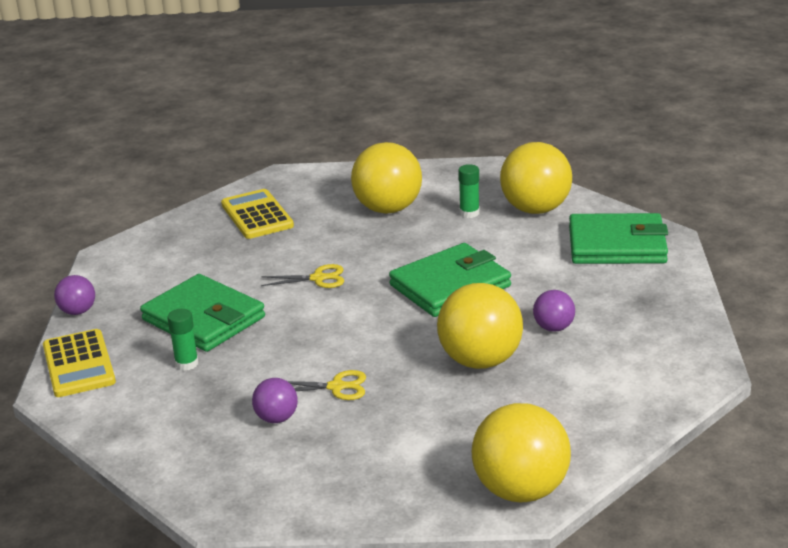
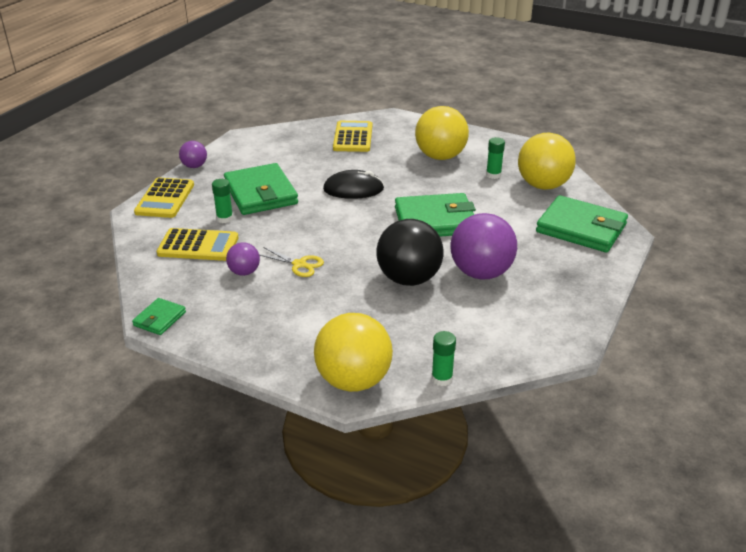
camera: 25 degrees right, 5 degrees up
yellow scissors [261,264,344,288] -> black mouse [323,170,384,199]
yellow ball [437,283,523,369] -> black ball [376,219,443,286]
purple ball [533,290,575,332] -> purple ball [450,213,517,280], size x1.97
none -> green wallet [132,298,186,335]
none -> yellow calculator [157,228,238,261]
none -> green glue stick [431,331,456,386]

